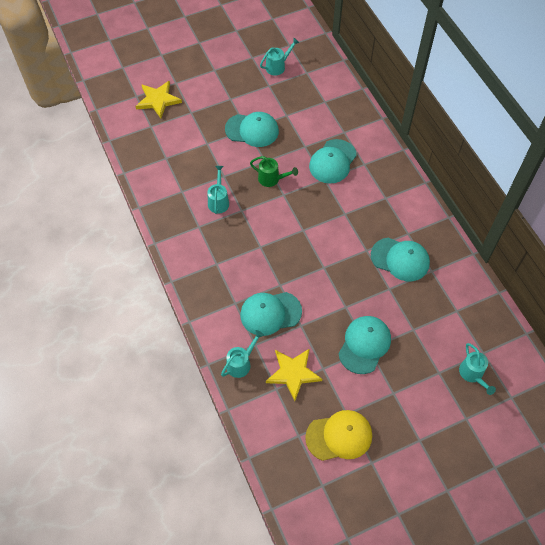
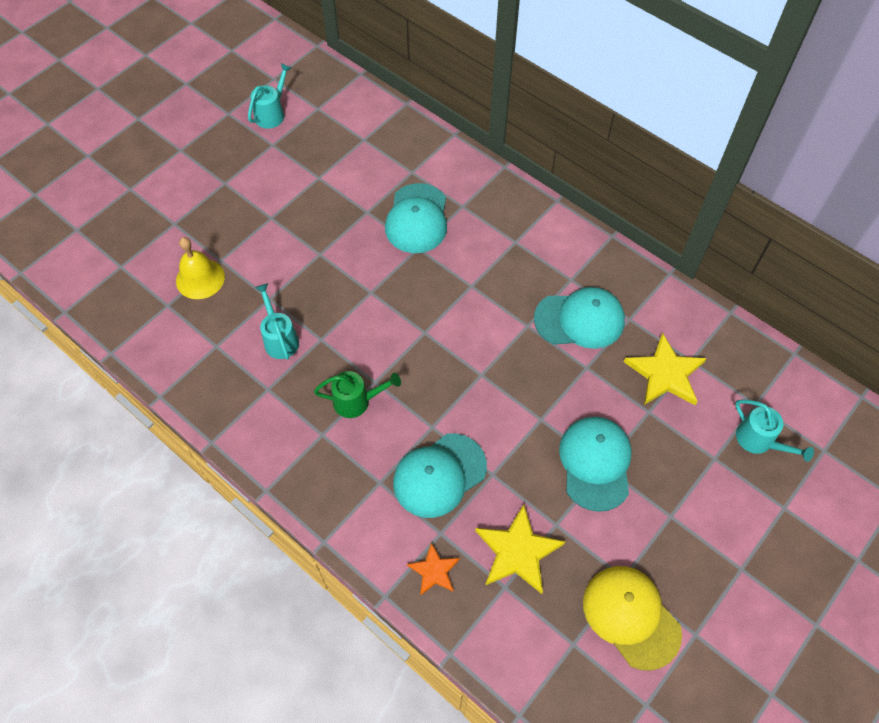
camera: 25 degrees left, 0 degrees up
yellow star [135,81,182,118] -> yellow star moved to [624,333,707,405]
turquoise watering can [221,330,264,378] -> orange star [407,543,460,596]
turquoise cap [225,112,279,147] -> none
green watering can [250,156,298,187] -> green watering can moved to [314,371,401,418]
yellow cap [305,410,372,461] -> yellow cap turned 90 degrees counterclockwise [583,566,682,671]
none -> yellow bell [176,237,225,299]

